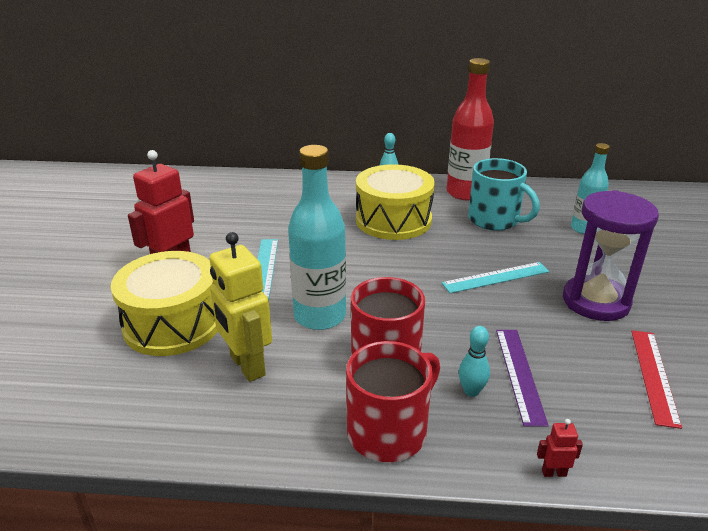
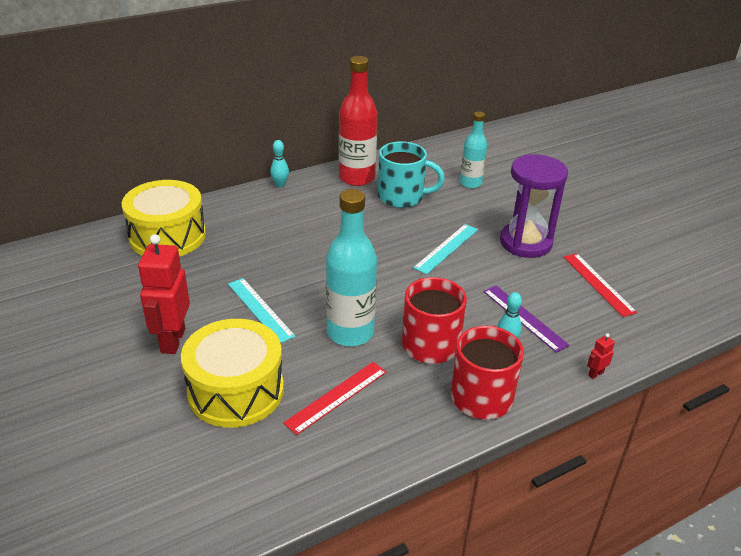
camera: 35 degrees left, 5 degrees up
yellow robot [209,232,272,382] -> red ruler [283,362,387,435]
yellow drum [356,164,435,240] -> yellow drum moved to [122,180,206,256]

